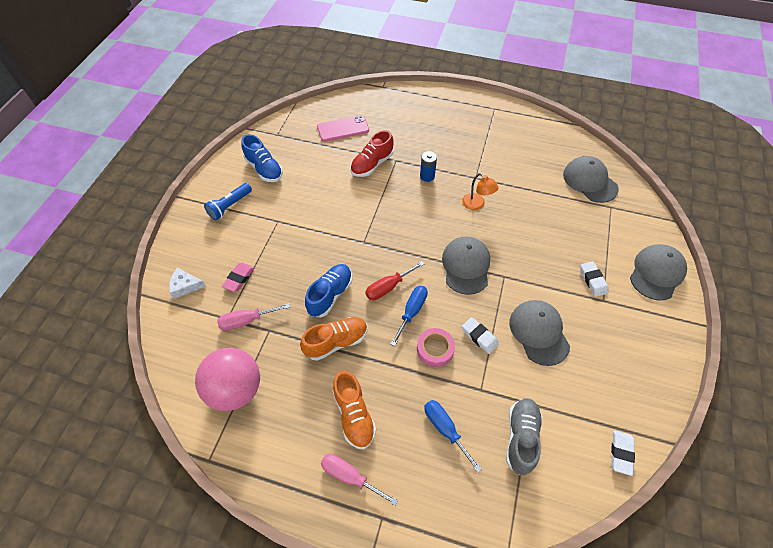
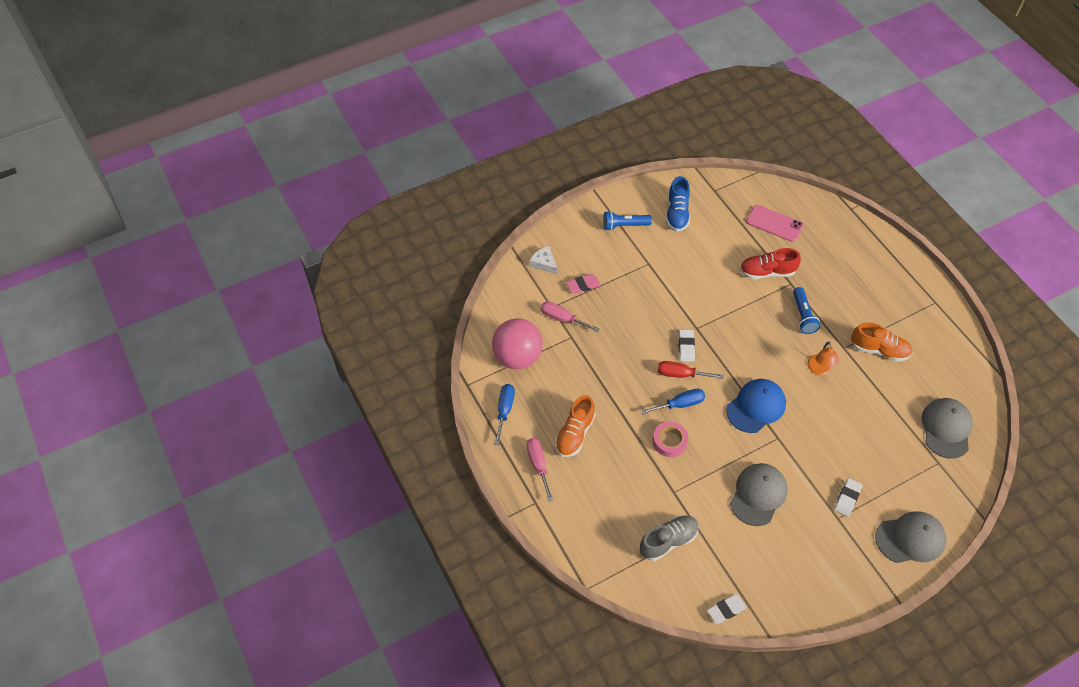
camera: 45 degrees right, 0 degrees up
orange shoe [300,317,367,361] -> orange shoe moved to [851,322,913,362]
blue shoe [305,264,352,317] -> none
blue battery [420,151,437,182] -> blue flashlight [793,287,821,334]
blue screwdriver [424,400,482,473] -> blue screwdriver moved to [494,384,515,445]
grey cap [442,237,490,295] -> blue cap [726,379,786,433]
white eraser [462,317,499,354] -> white eraser moved to [679,330,695,362]

